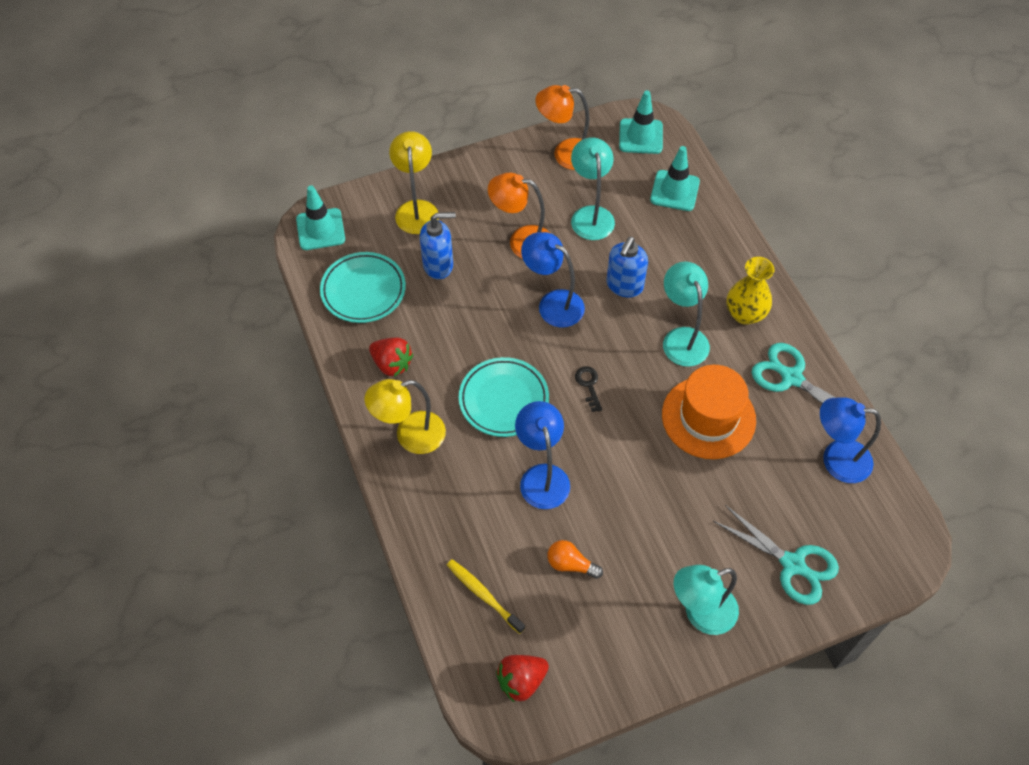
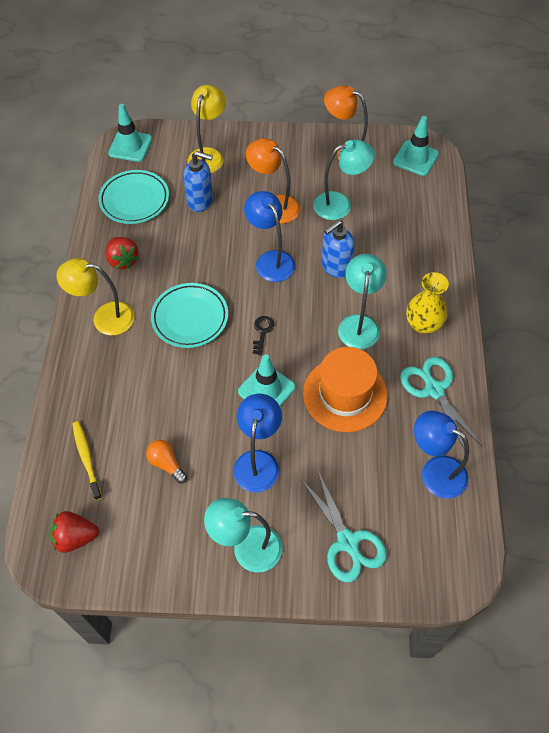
camera: 25 degrees right, 0 degrees up
blue lamp [515,401,570,509] -> blue lamp moved to [233,394,282,492]
turquoise lamp [571,137,615,240] -> turquoise lamp turned 60 degrees clockwise [313,139,375,220]
turquoise traffic cone [650,146,700,211] -> turquoise traffic cone moved to [238,354,296,406]

